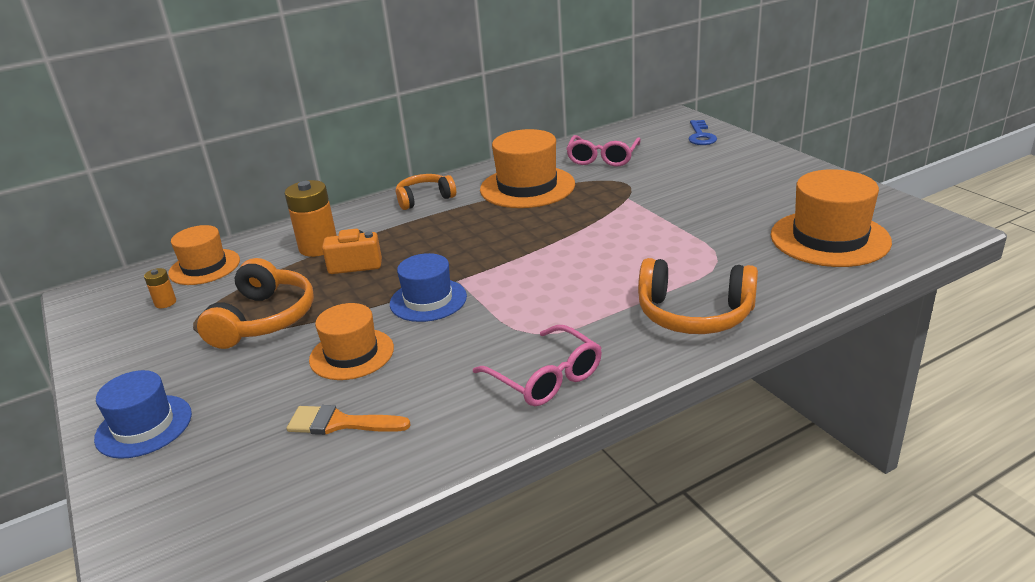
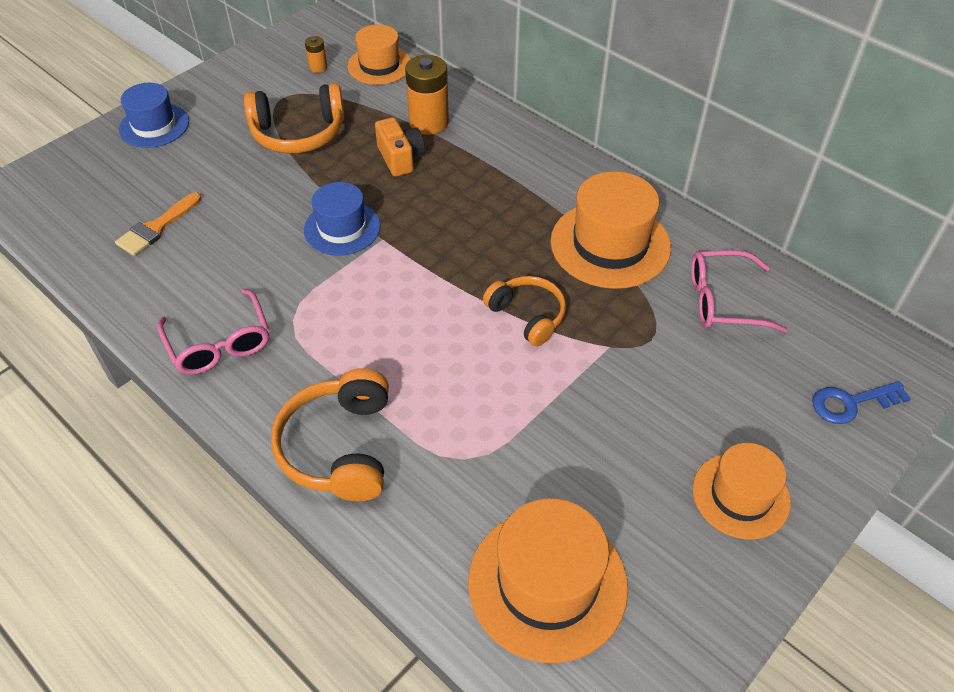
camera: 70 degrees right, 20 degrees up
orange brush [287,405,411,435] -> orange brush turned 135 degrees counterclockwise [115,192,202,256]
orange hat [309,303,394,380] -> orange hat moved to [693,443,791,540]
orange headphones [396,174,456,210] -> orange headphones moved to [483,276,566,347]
pink glasses [473,325,602,406] -> pink glasses turned 60 degrees counterclockwise [157,289,269,375]

